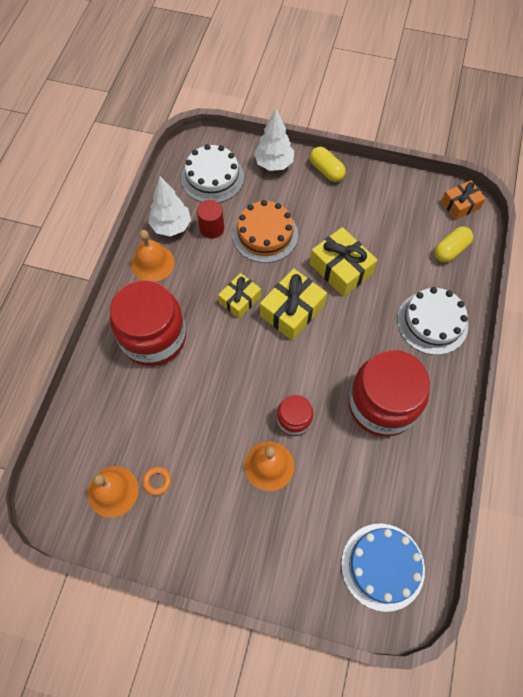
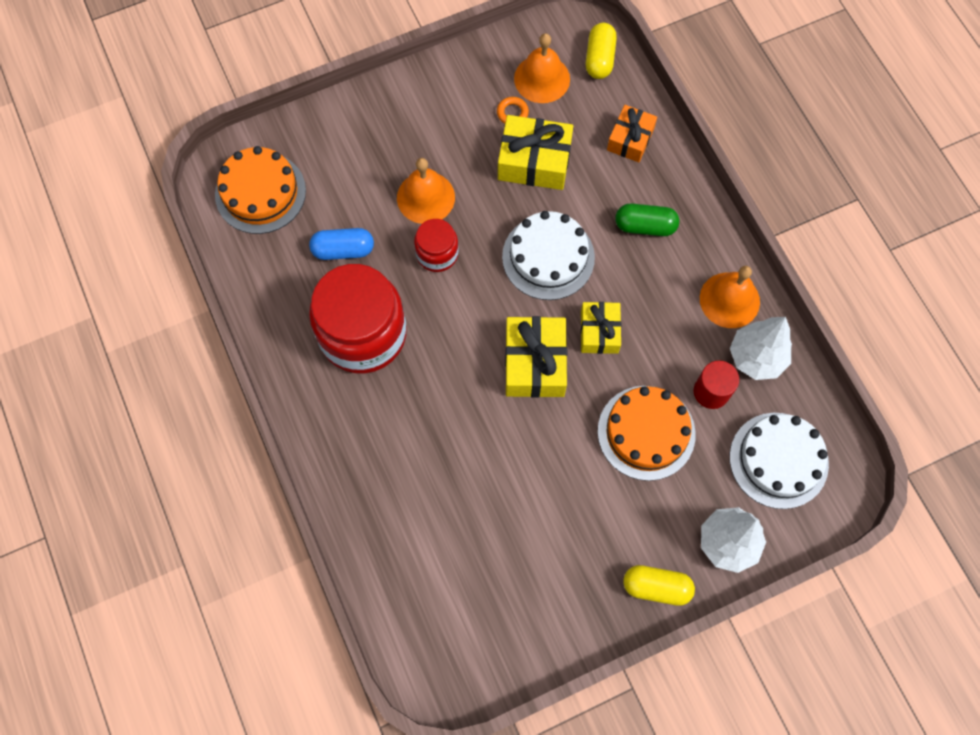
camera: 140 degrees right, 5 degrees up
red jar [110,280,186,366] -> green capsule [615,204,679,236]
yellow gift [310,227,377,297] -> yellow gift moved to [498,115,573,190]
blue cake [341,523,425,612] -> orange cake [215,146,306,234]
white cake [397,287,468,355] -> white cake moved to [502,211,595,300]
yellow capsule [434,226,473,262] -> yellow capsule moved to [586,23,617,79]
orange gift [441,180,486,220] -> orange gift moved to [607,105,657,162]
none -> blue capsule [309,228,374,260]

